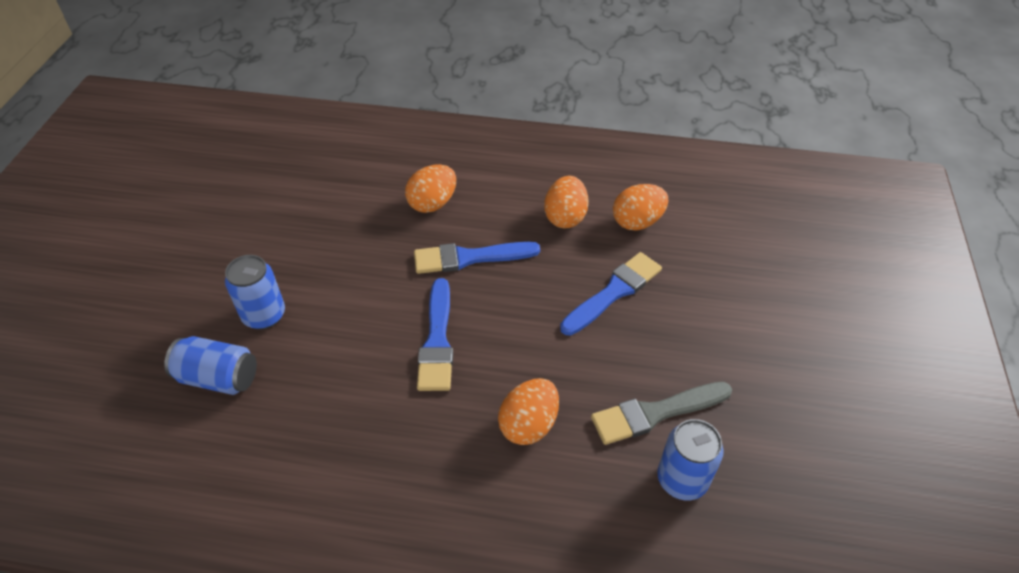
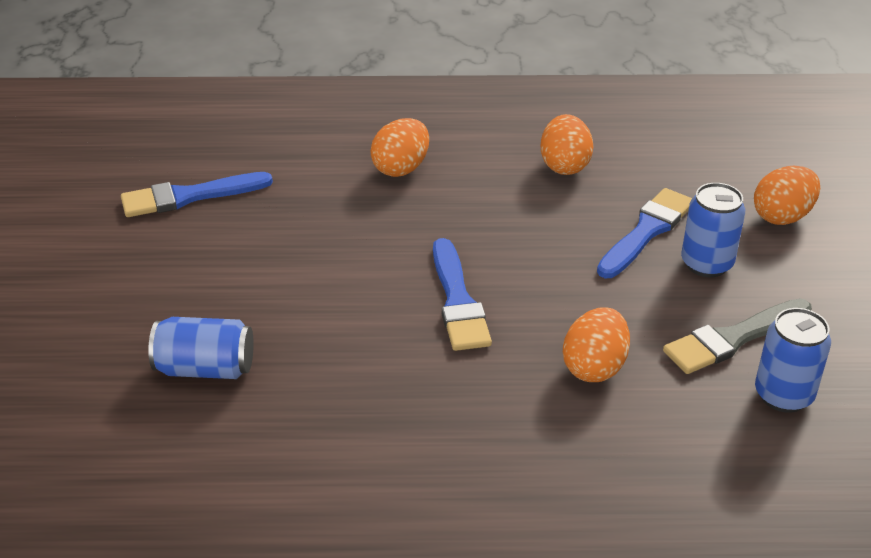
camera: 10 degrees left, 10 degrees down
blue can [225,255,285,329] -> blue can moved to [681,183,745,277]
blue brush [414,242,540,274] -> blue brush moved to [121,172,273,217]
orange egg [613,184,668,230] -> orange egg moved to [754,166,820,225]

